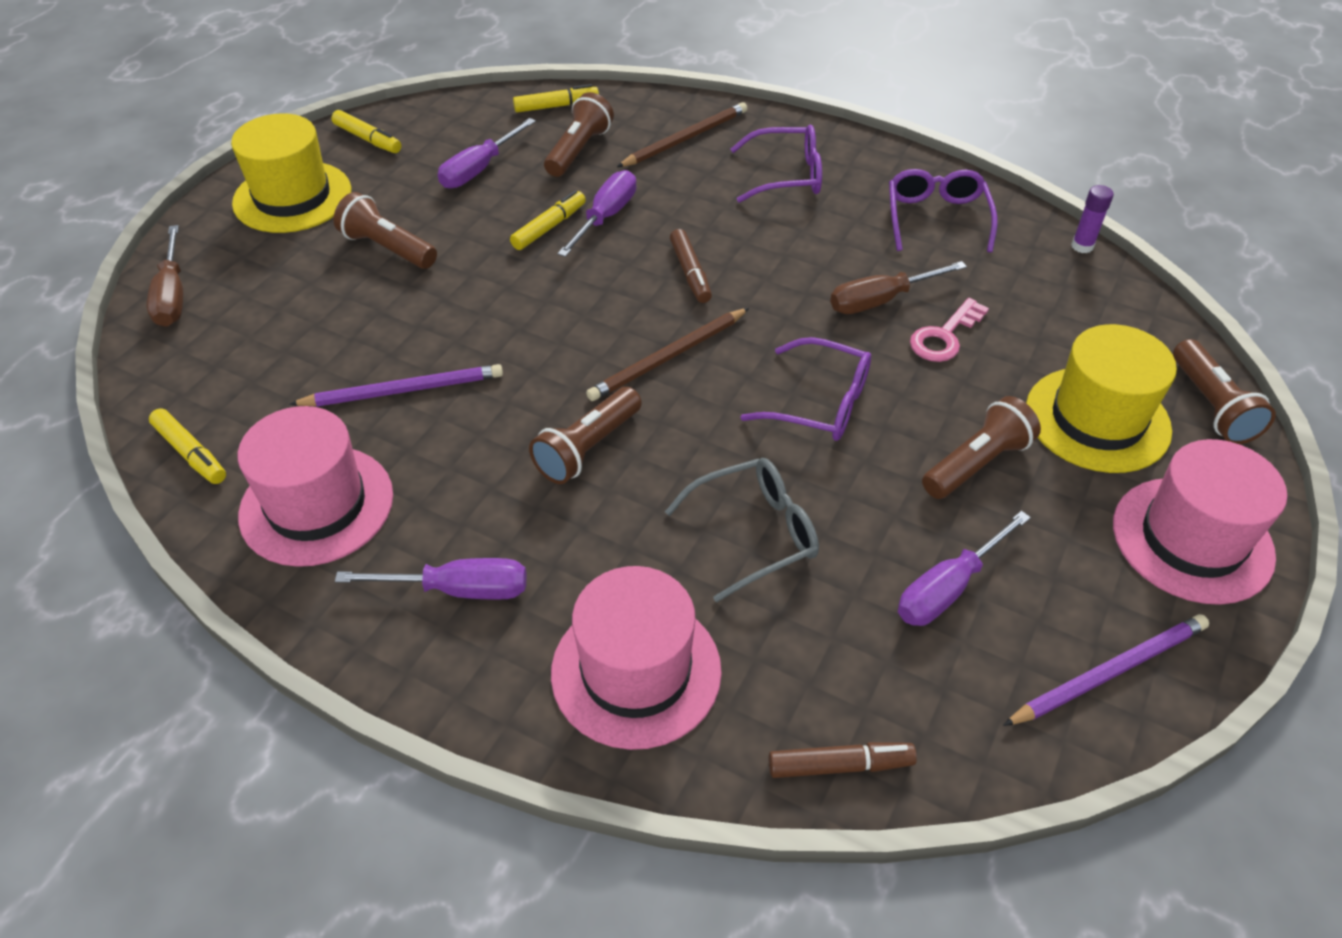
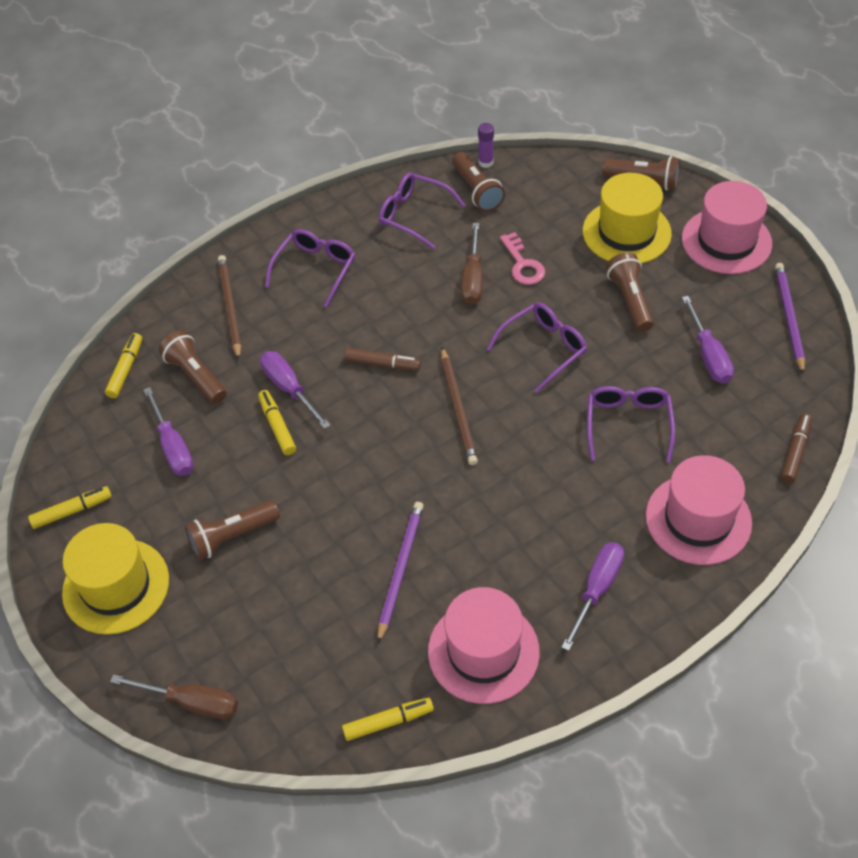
camera: 60 degrees left, 5 degrees up
brown flashlight [529,387,642,484] -> brown flashlight moved to [452,152,505,212]
grey glasses [665,458,819,603] -> purple glasses [587,386,675,463]

